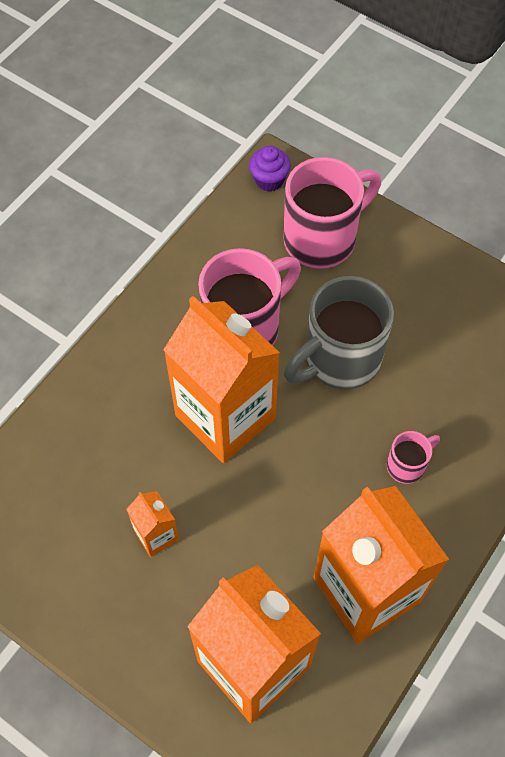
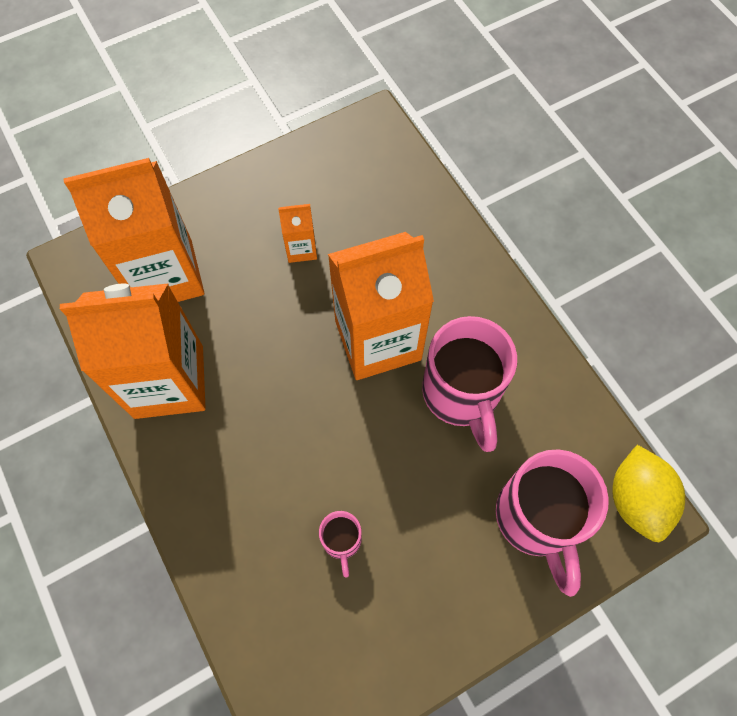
camera: 115 degrees right, 5 degrees up
purple cupcake [249,146,291,192] -> yellow lemon [612,445,685,542]
grey mug [284,276,394,390] -> none
pink mug [387,431,440,484] -> pink mug moved to [319,511,362,578]

